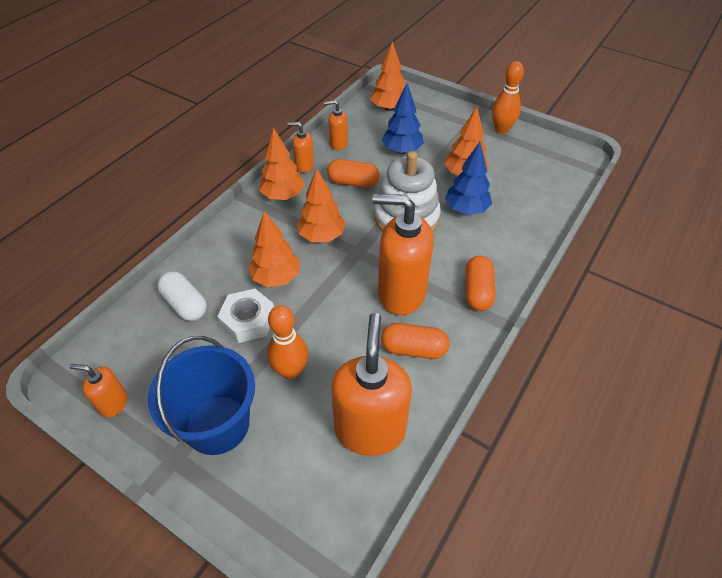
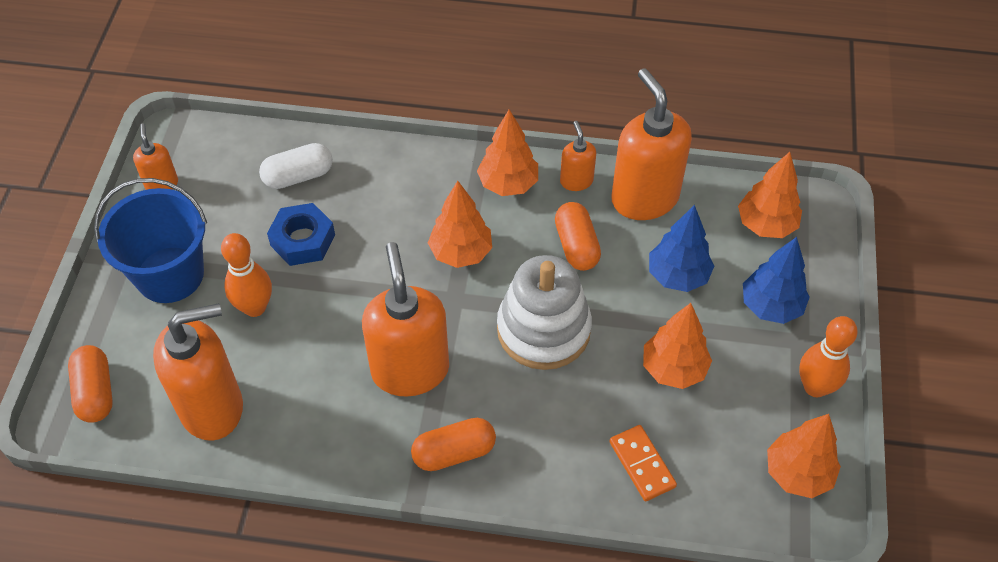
camera: 65 degrees right, 5 degrees up
white capsule [157,271,207,321] -> white capsule turned 45 degrees clockwise [259,143,333,189]
white nut [217,289,274,343] -> blue nut [267,203,335,266]
orange tree [248,211,300,287] -> orange tree moved to [767,414,841,498]
orange soap dispenser [324,100,348,150] -> orange soap dispenser [611,68,692,220], size x2.07
orange capsule [381,323,449,359] -> orange capsule moved to [68,345,113,423]
blue tree [445,142,492,215] -> blue tree moved to [743,237,810,324]
none -> orange domino [609,425,677,501]

